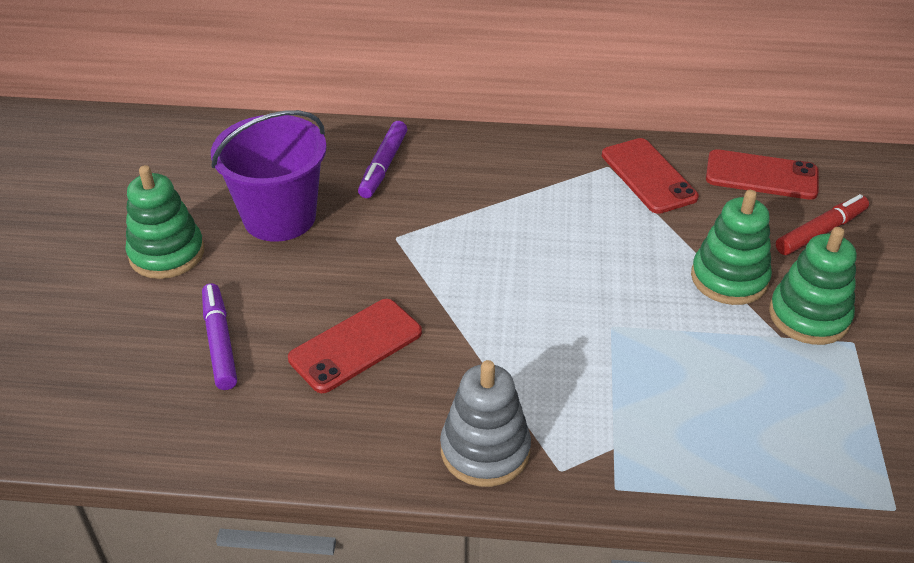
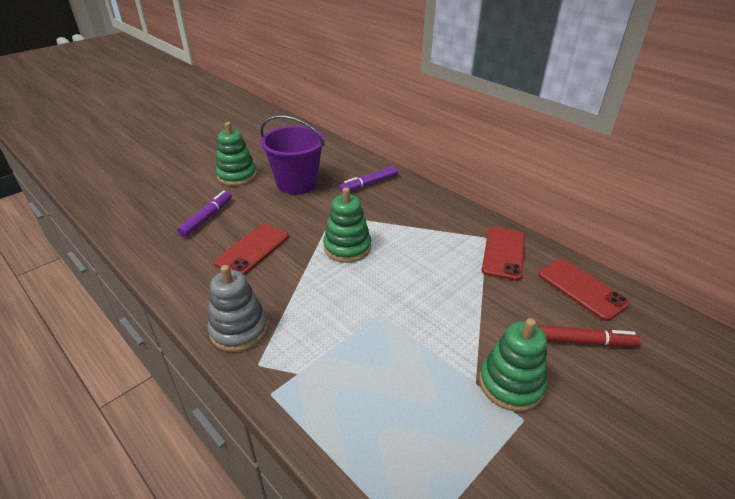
camera: 40 degrees right, 5 degrees down
red phone [288,299,422,393] -> red phone turned 60 degrees counterclockwise [214,224,289,275]
green stacking toy [691,190,772,305] -> green stacking toy moved to [323,188,371,263]

